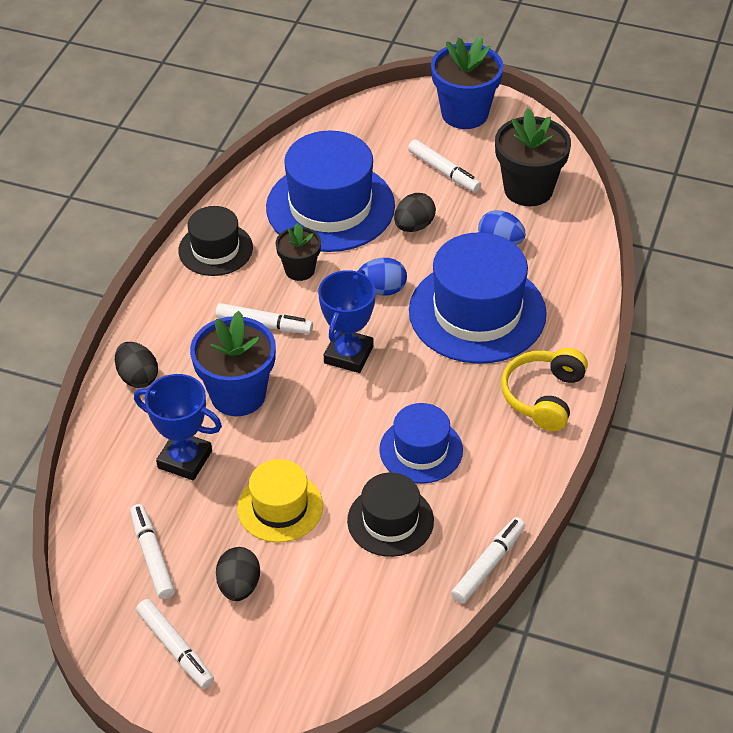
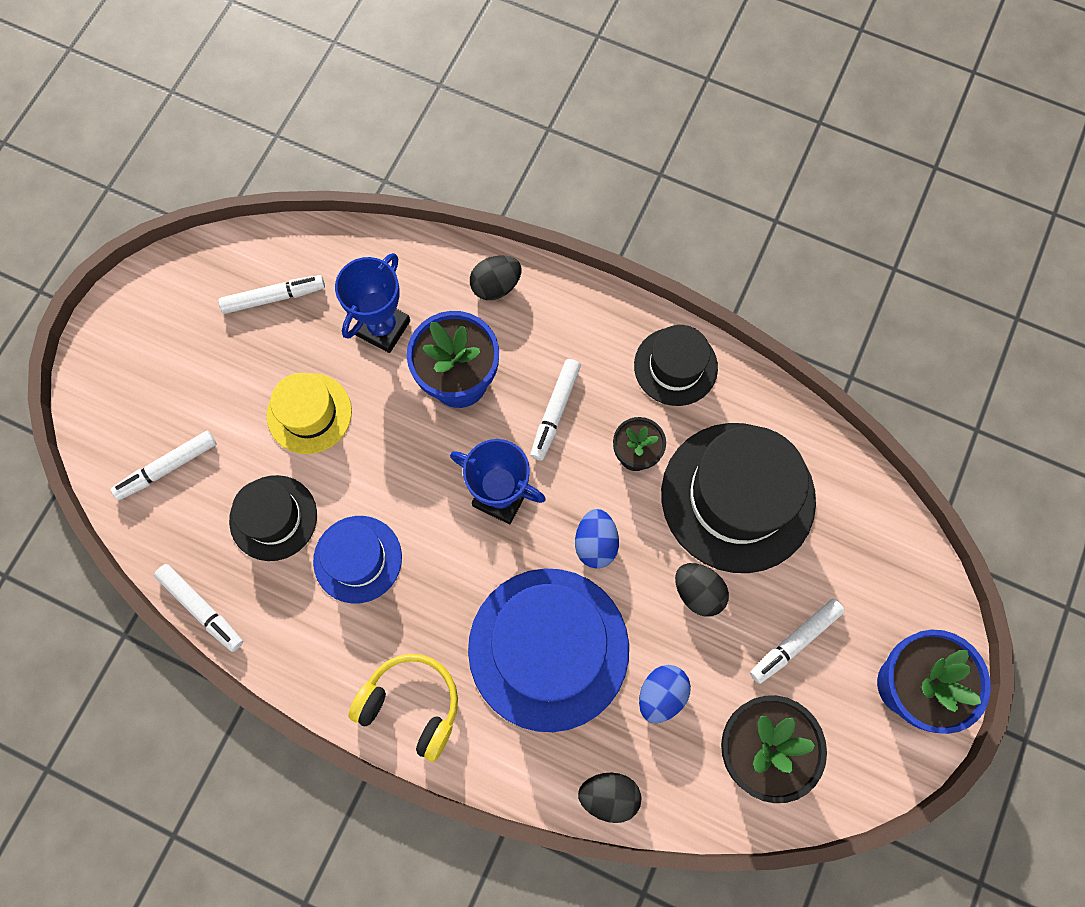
camera: 95 degrees right, 25 degrees up
white marker [136,599,214,689] -> white marker moved to [111,431,216,500]
black egg [216,547,260,601] -> black egg moved to [578,773,641,823]
blue hat [266,130,395,252] -> black hat [661,423,816,573]

